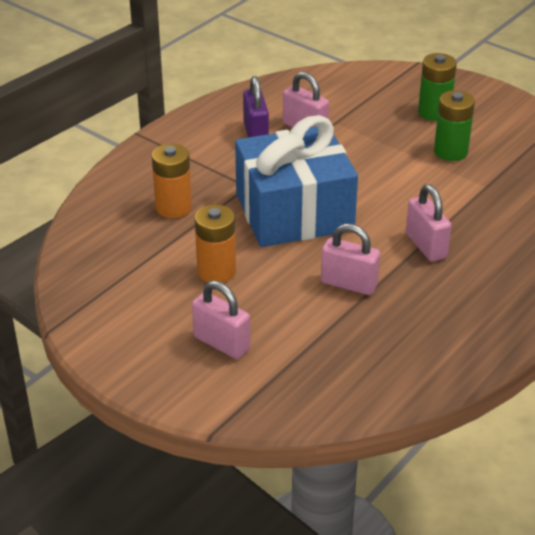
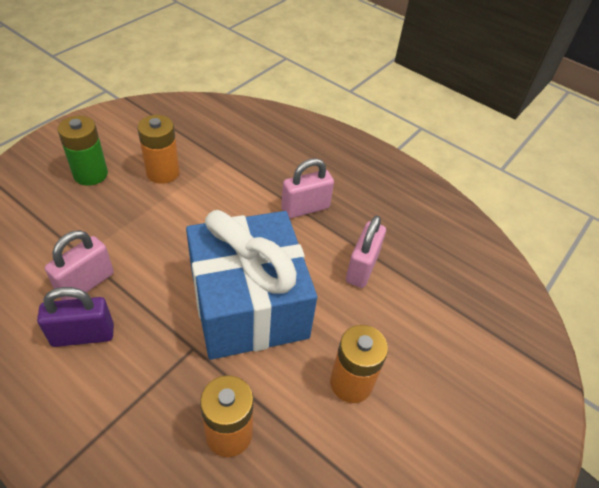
camera: 95 degrees left, 10 degrees up
pink padlock [192,280,250,359] -> none
green battery [434,90,475,161] -> orange battery [137,115,180,184]

